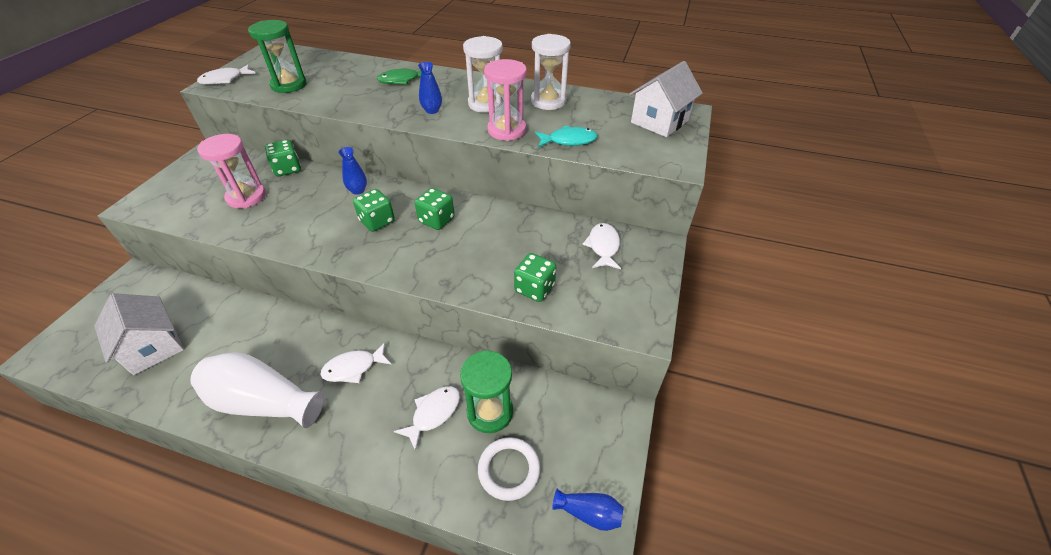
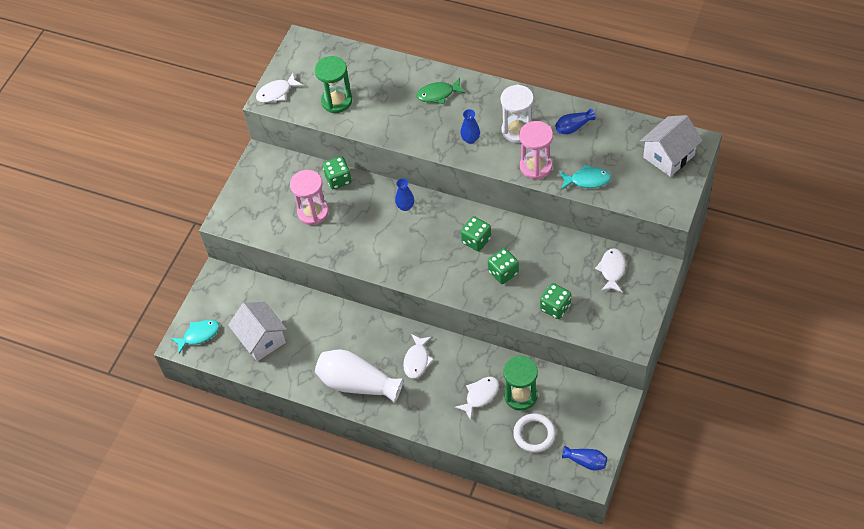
camera: 10 degrees right, 10 degrees up
white fish [320,342,392,383] -> white fish turned 60 degrees counterclockwise [403,334,434,379]
green dice [353,189,395,232] -> green dice moved to [488,248,519,284]
white hourglass [531,34,571,110] -> blue vase [555,109,596,134]
none -> turquoise fish [171,320,219,354]

